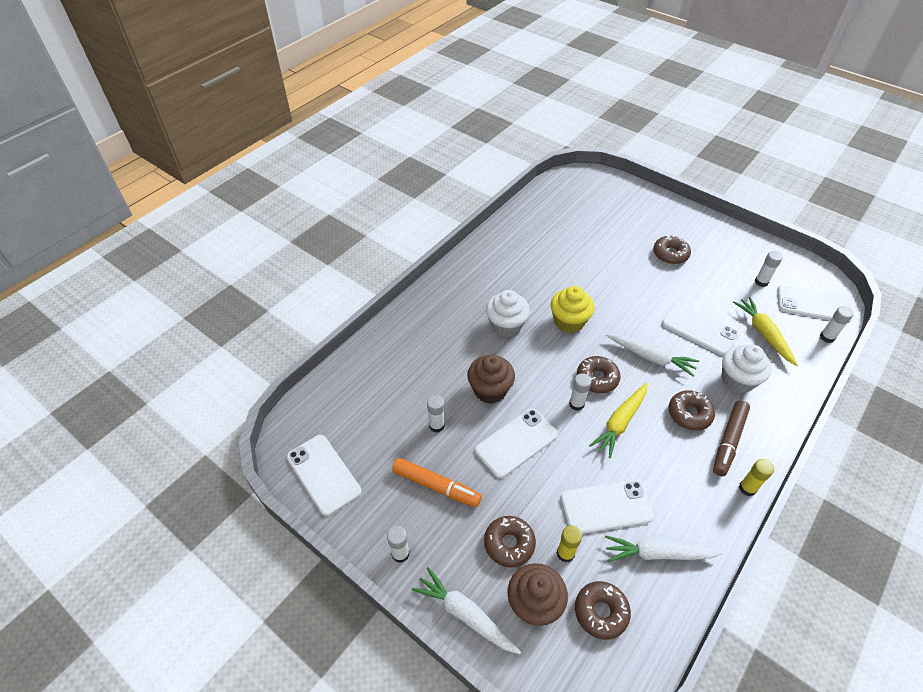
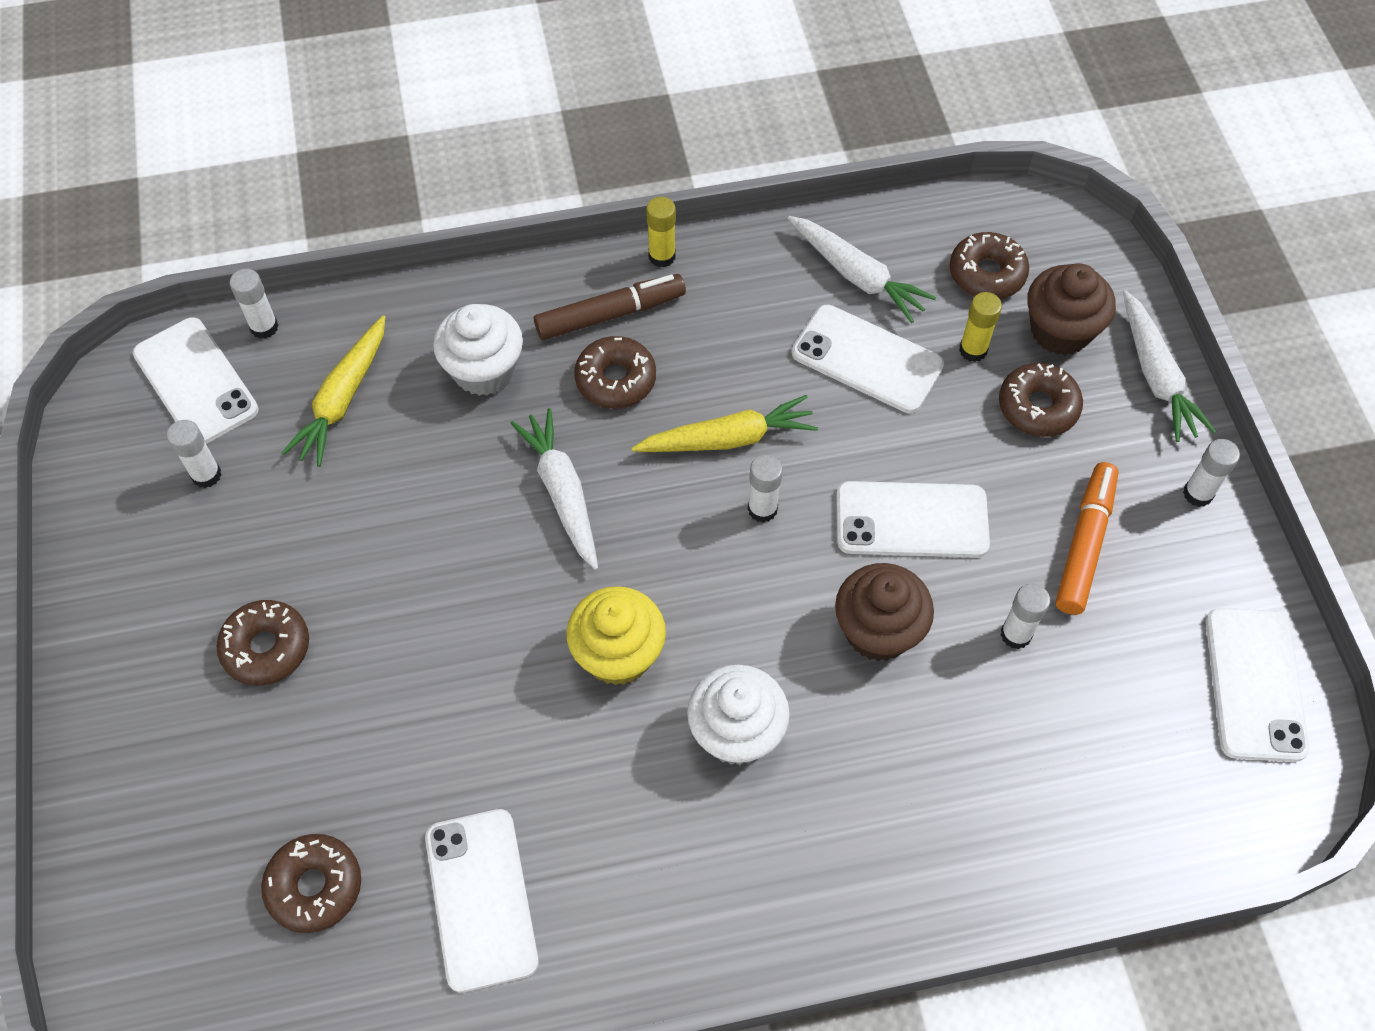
camera: 140 degrees left, 10 degrees up
orange marker [392,458,482,507] -> orange marker turned 45 degrees clockwise [1056,462,1119,615]
brown donut [577,356,621,393] -> brown donut moved to [261,834,361,933]
white phone [662,303,740,356] -> white phone moved to [425,809,539,992]

